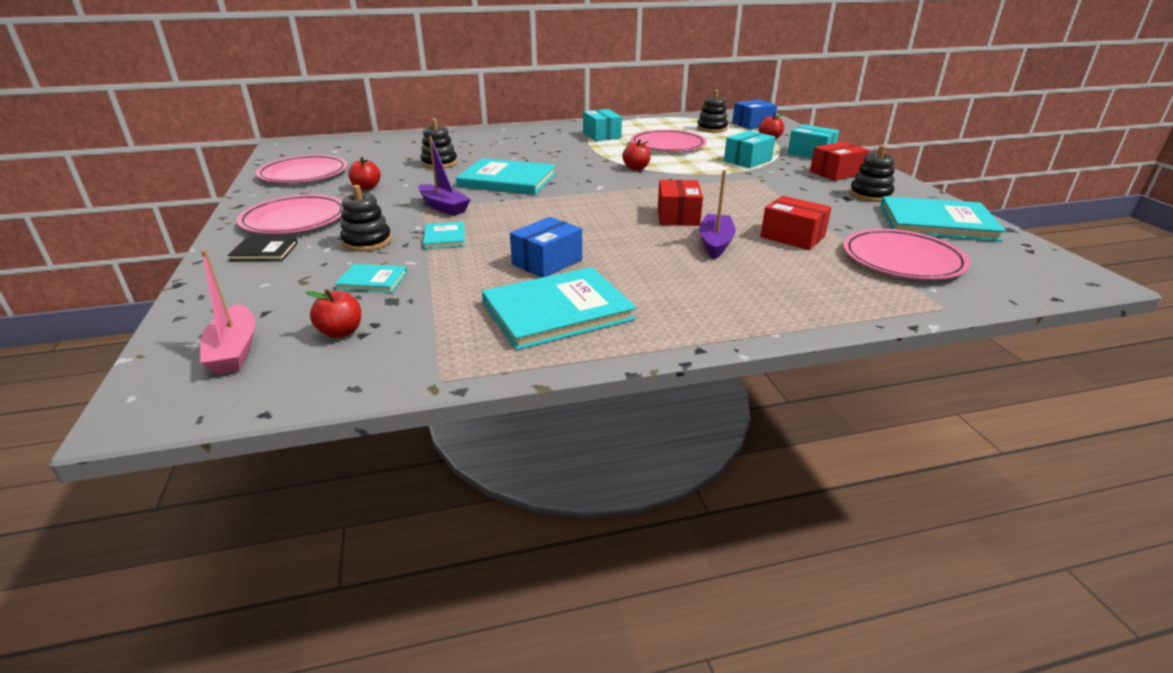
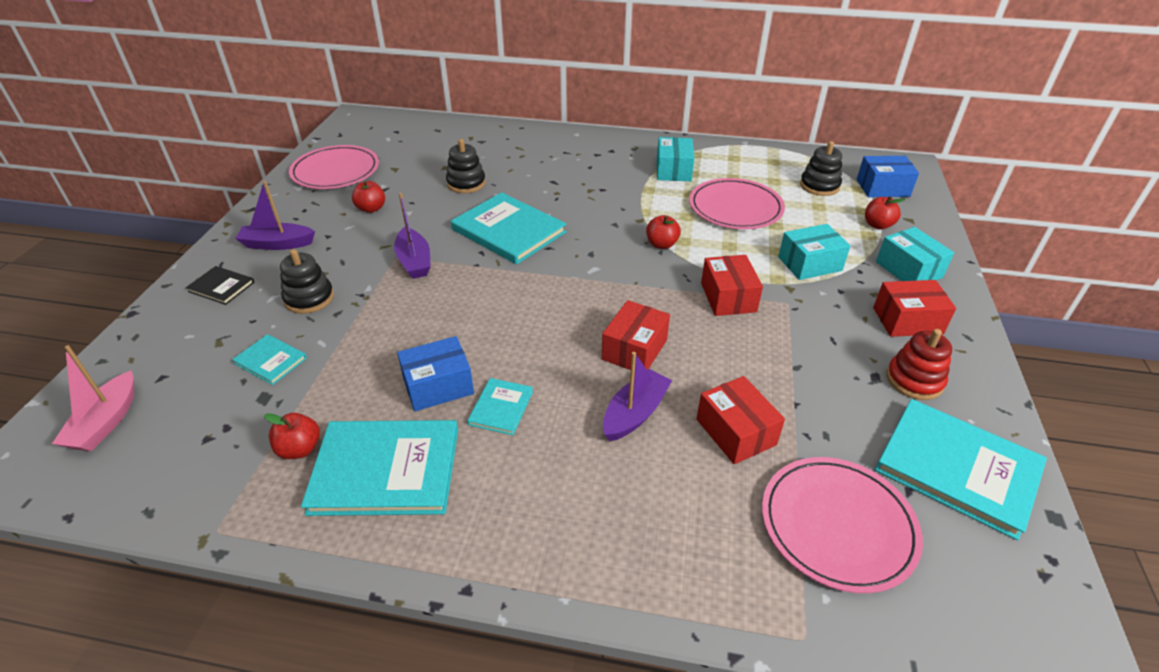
camera: 25 degrees right, 10 degrees up
pink plate [237,195,343,234] -> purple boat [235,181,315,250]
red apple [305,289,361,338] -> red apple moved to [264,413,320,459]
turquoise book [423,222,465,249] -> turquoise book moved to [467,378,533,435]
black stacking toy [850,145,895,202] -> red stacking toy [886,329,952,400]
none -> red box [701,255,763,316]

